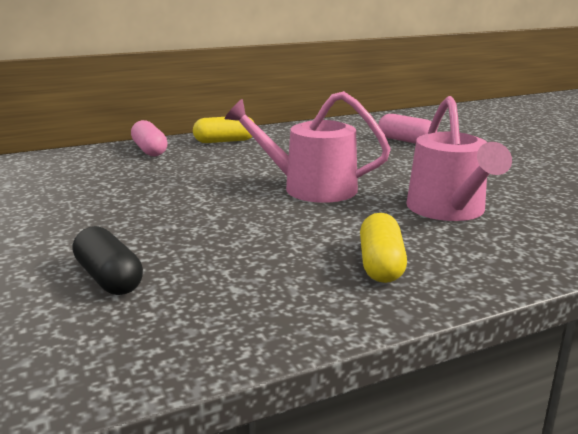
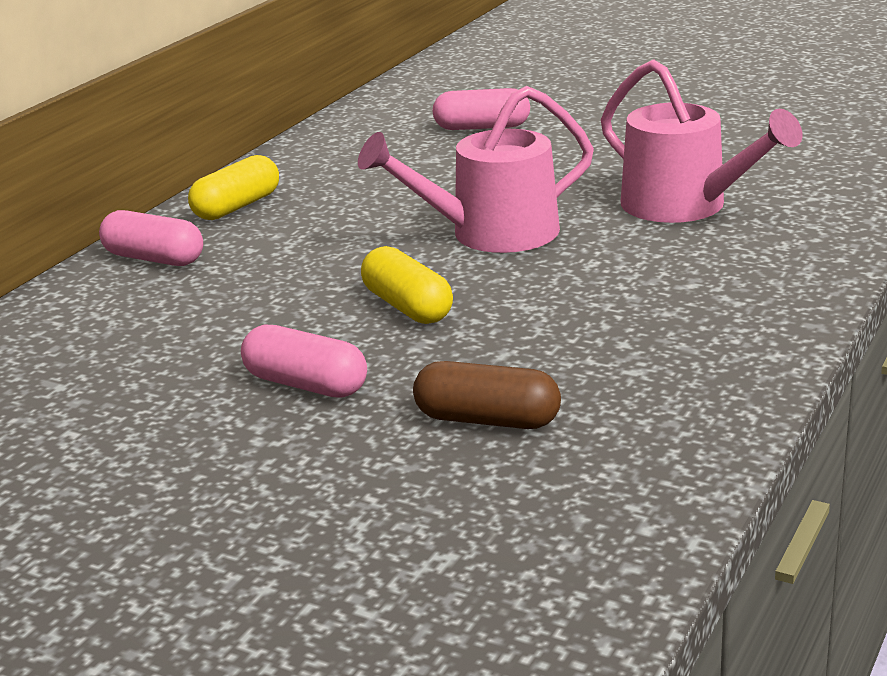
camera: 35 degrees left, 5 degrees up
black capsule [73,226,143,295] -> brown capsule [413,361,561,429]
yellow capsule [360,213,407,283] -> yellow capsule moved to [361,246,453,324]
none -> pink capsule [241,325,367,398]

